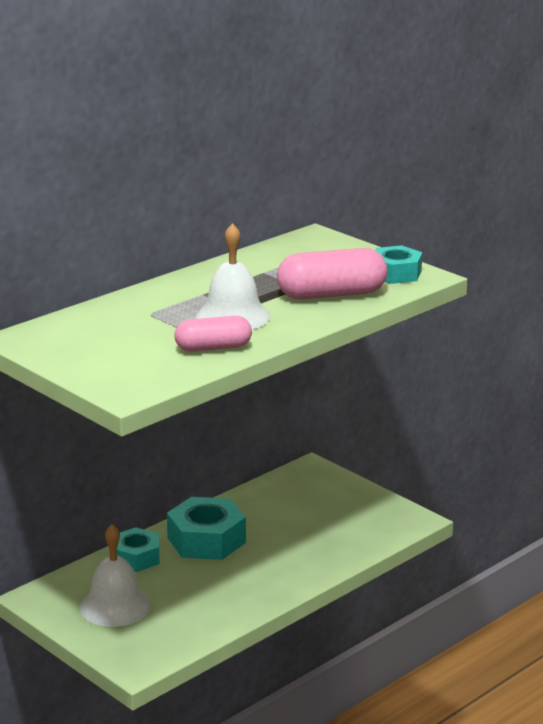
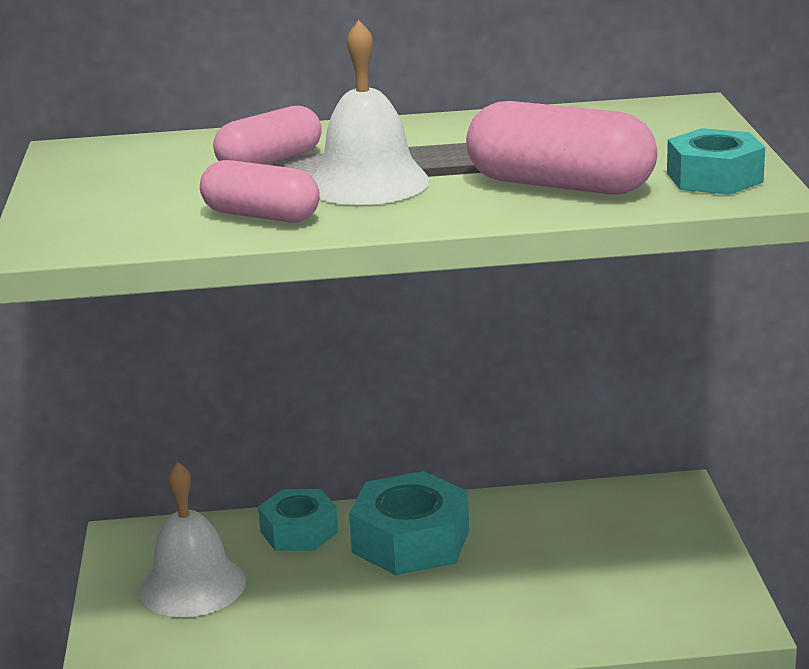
camera: 40 degrees right, 0 degrees up
none -> pink capsule [213,106,322,165]

